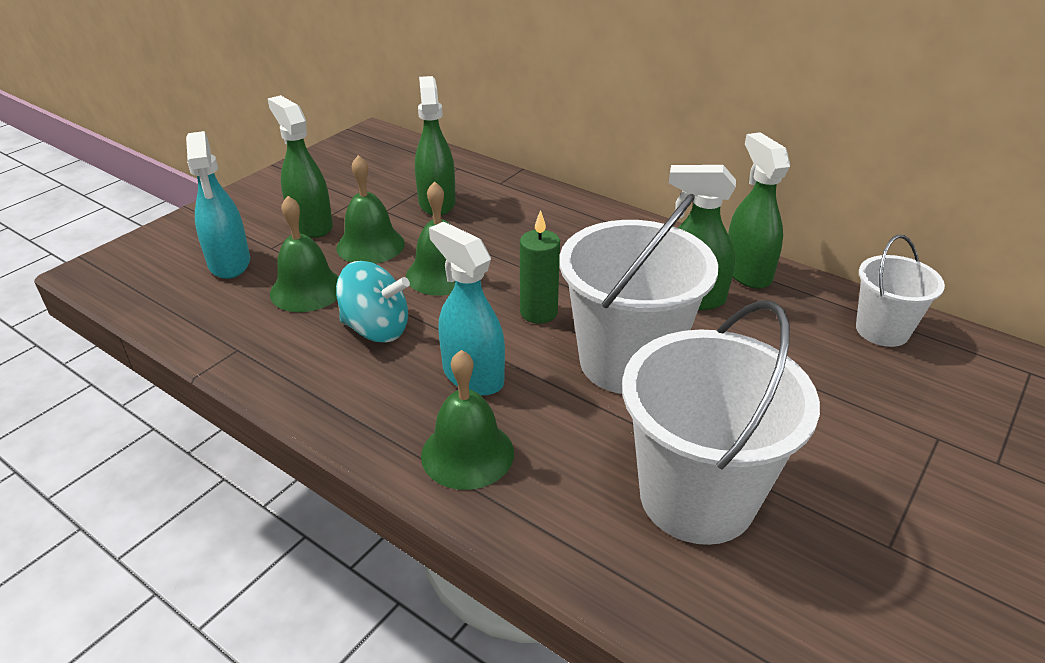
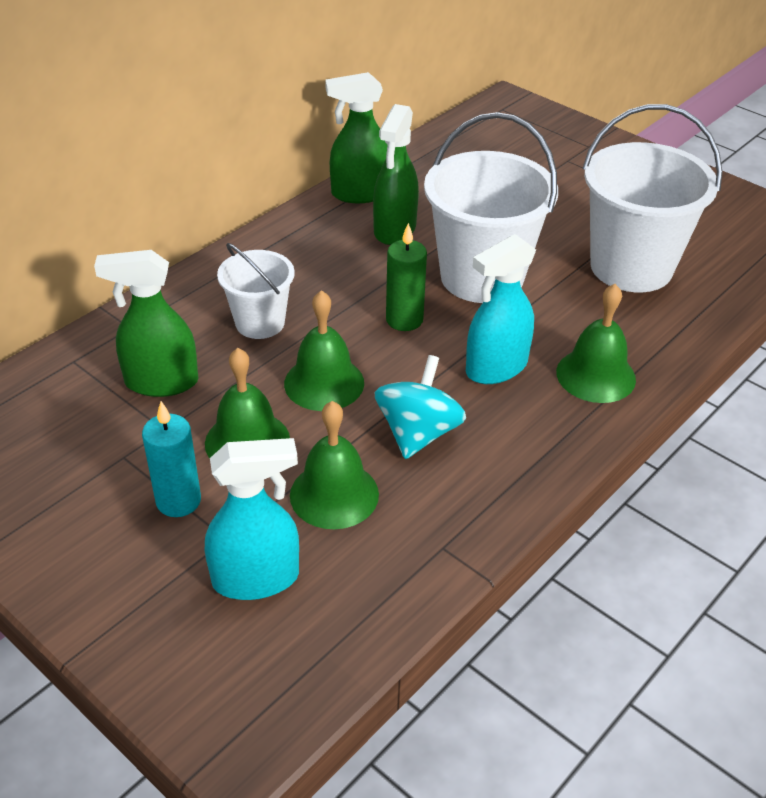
camera: 85 degrees left, 5 degrees up
green spray bottle [268,95,333,238] -> turquoise candle [142,401,201,517]
white bucket [856,235,945,347] -> white bucket moved to [217,243,295,339]

